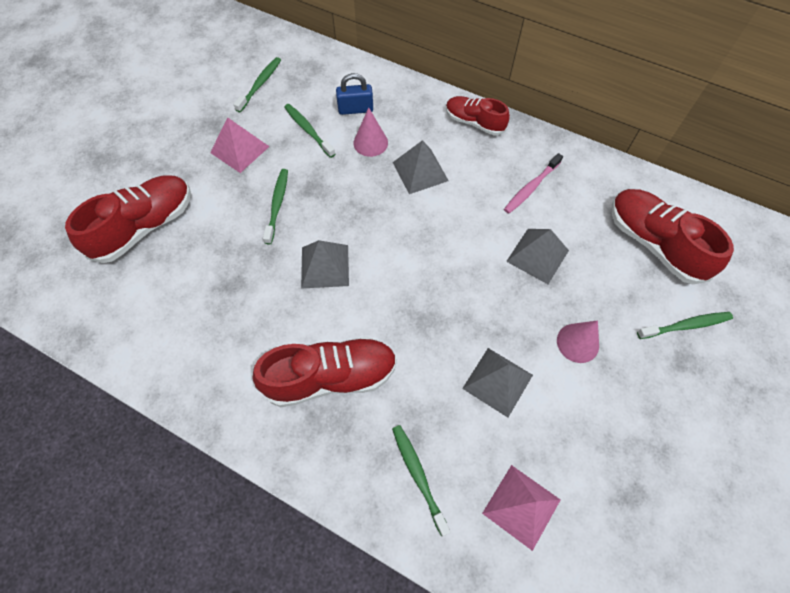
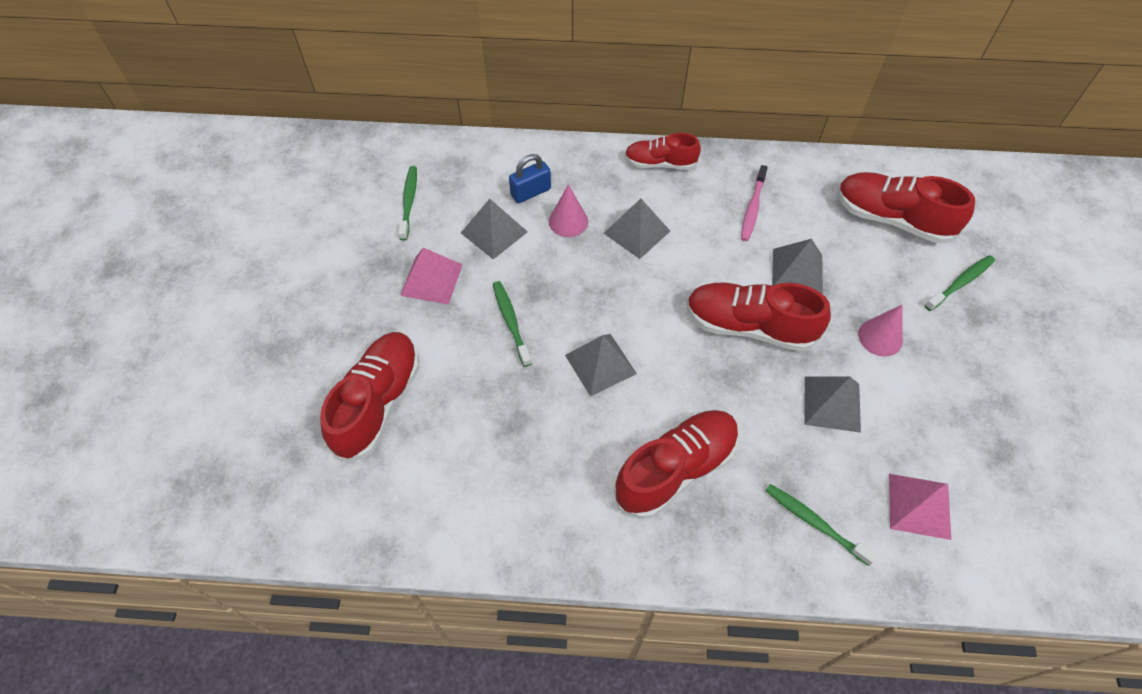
camera: 25 degrees left, 5 degrees down
green toothbrush [284,104,335,158] -> grey pyramid [461,199,528,259]
none -> red shoe [686,283,831,351]

